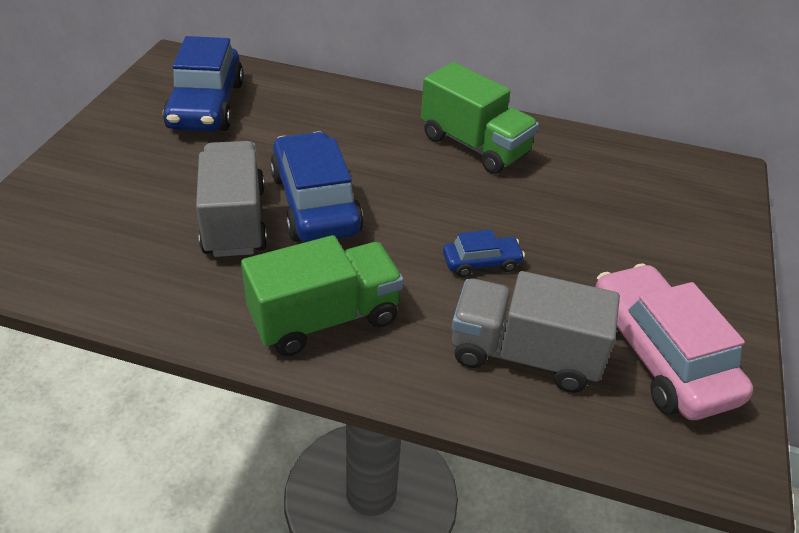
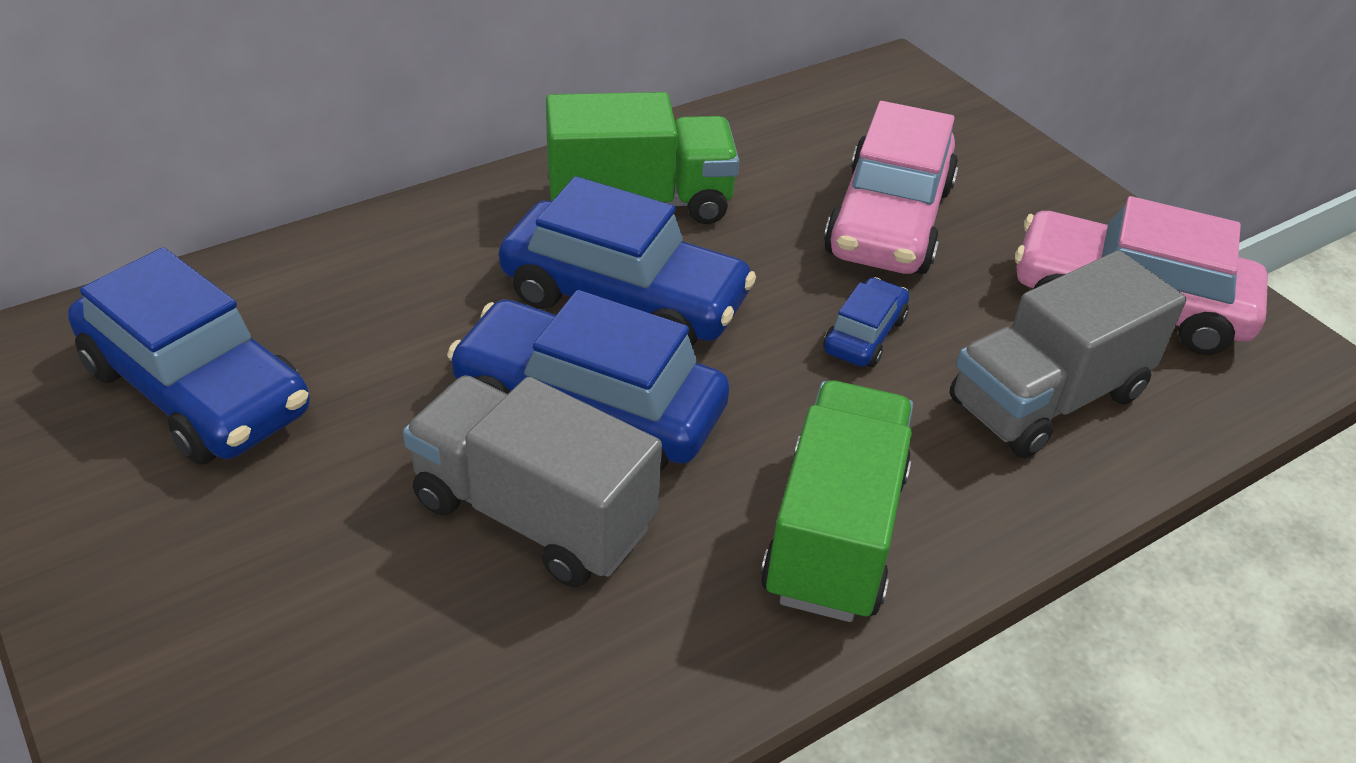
camera: 50 degrees left, 0 degrees up
none -> blue car [499,176,756,347]
none -> pink car [824,101,959,274]

